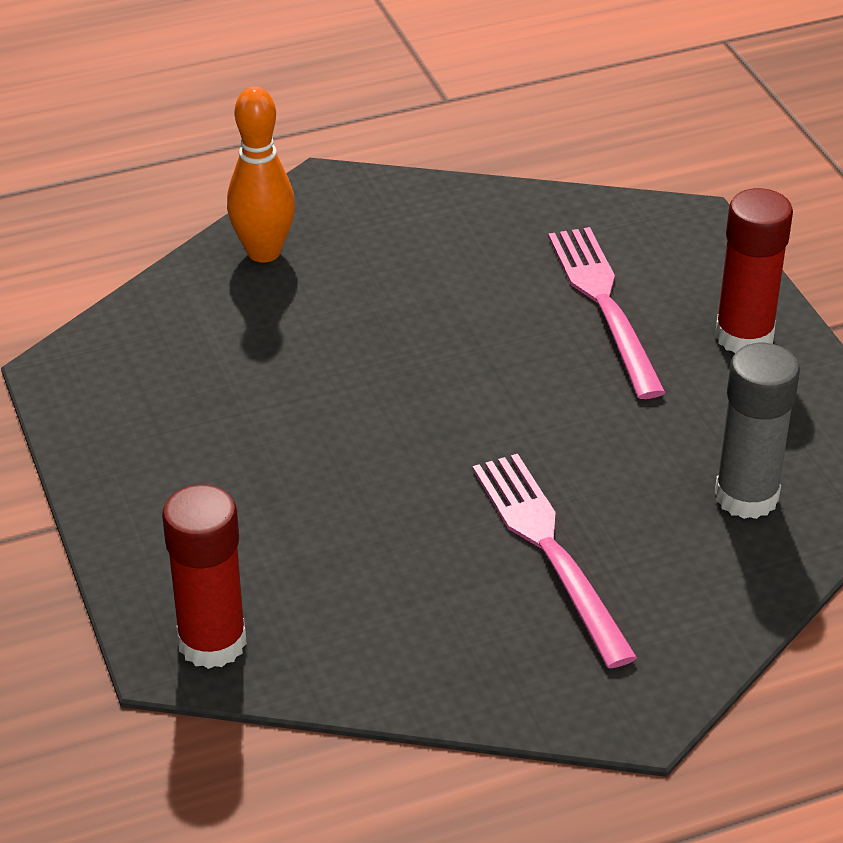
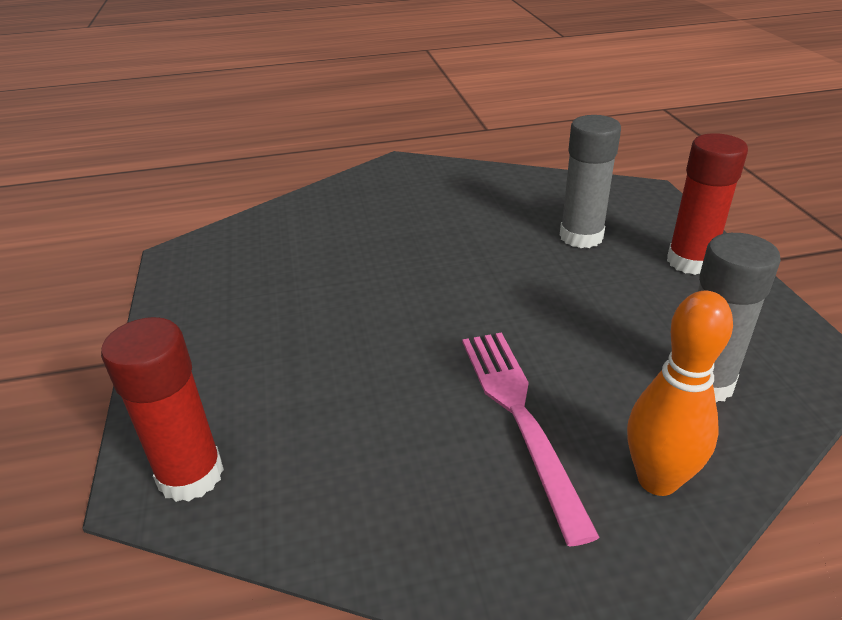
camera: 10 degrees right, 5 degrees down
orange bowling pin [227,86,295,263] -> orange bowling pin moved to [627,291,733,496]
pink fork [548,227,666,399] -> grey glue stick [560,115,621,248]

